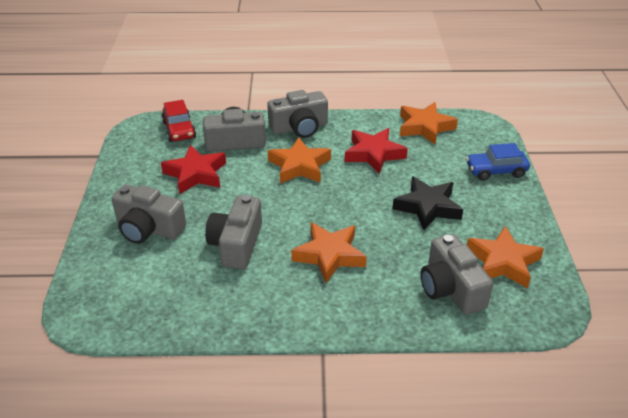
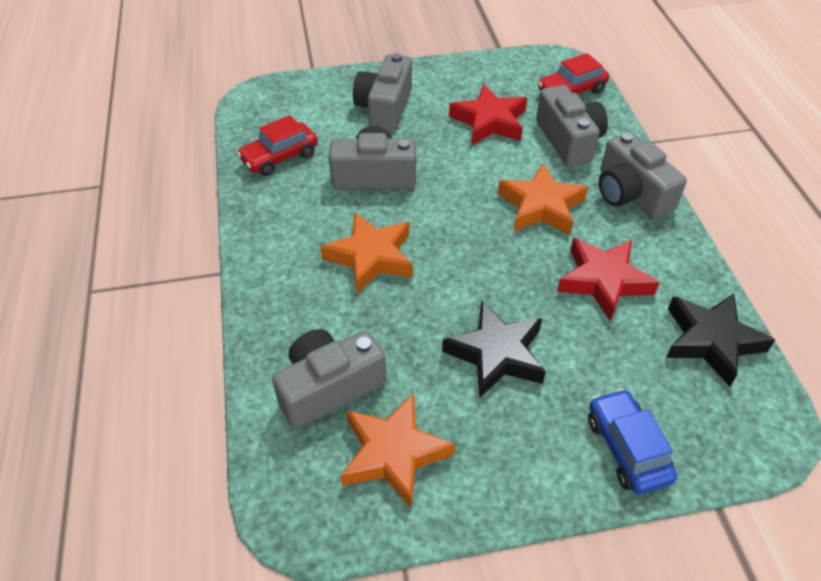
camera: 80 degrees right, 10 degrees up
orange star [400,102,458,145] -> black star [666,293,775,387]
none -> red car [237,115,318,176]

